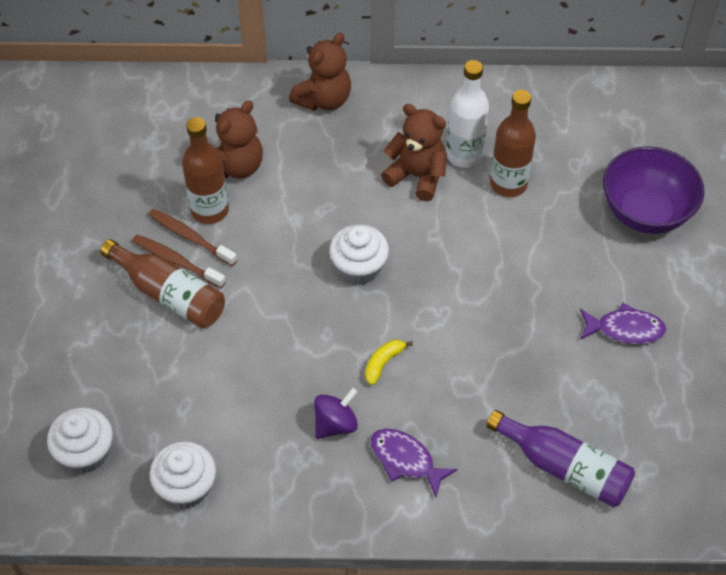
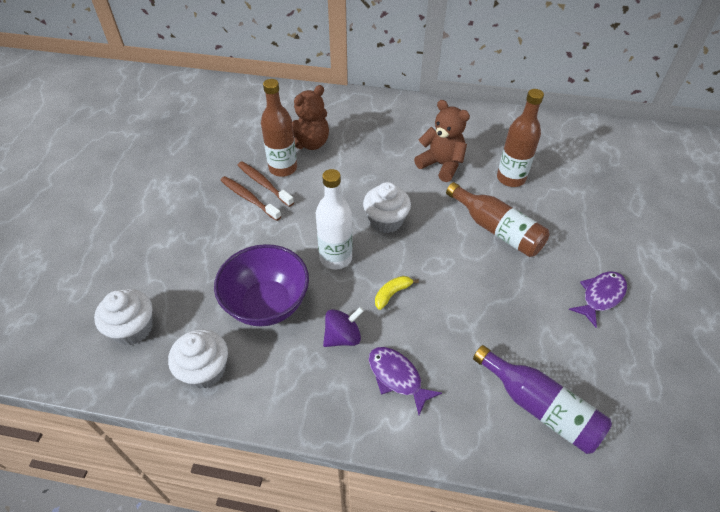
camera: 10 degrees right, 5 degrees down
brown bottle [100,239,225,328] -> brown bottle moved to [446,182,550,257]
brown teddy bear [289,33,351,111] -> none
white bottle [446,60,489,168] -> white bottle moved to [316,169,353,270]
purple fish [580,302,666,344] -> purple fish turned 60 degrees counterclockwise [569,271,627,328]
purple bowl [603,146,704,234] -> purple bowl moved to [214,244,309,326]

